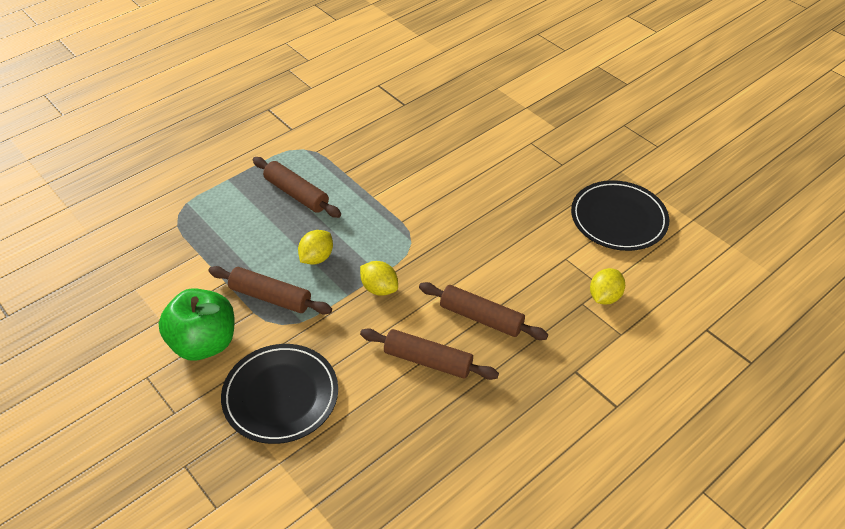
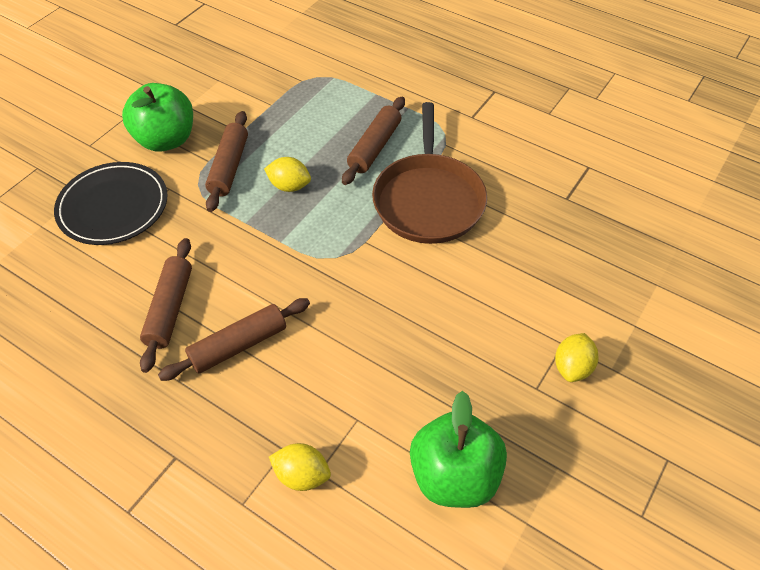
camera: 75 degrees right, 5 degrees up
yellow lemon [360,261,398,296] -> yellow lemon moved to [555,333,598,382]
brown rolling pin [419,282,548,340] -> brown rolling pin turned 45 degrees clockwise [158,298,310,381]
black plate [571,180,669,251] -> green apple [410,391,507,508]
none -> brown pan [372,102,487,244]

